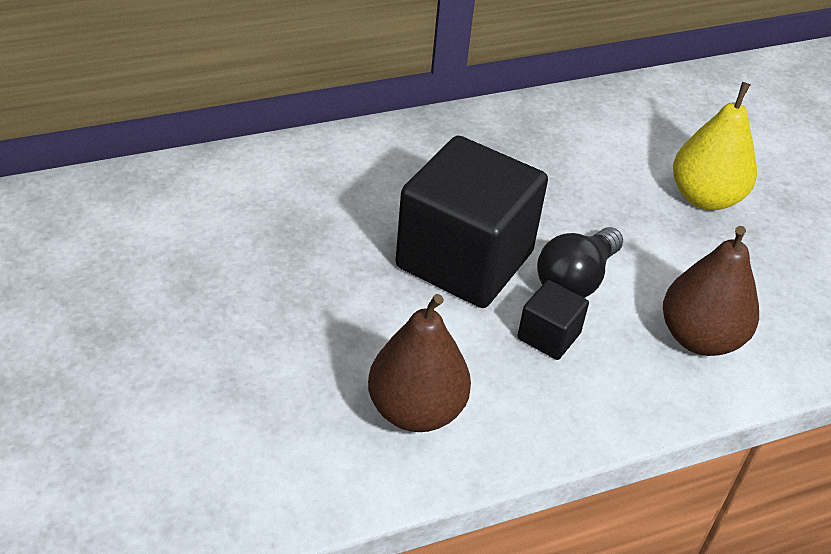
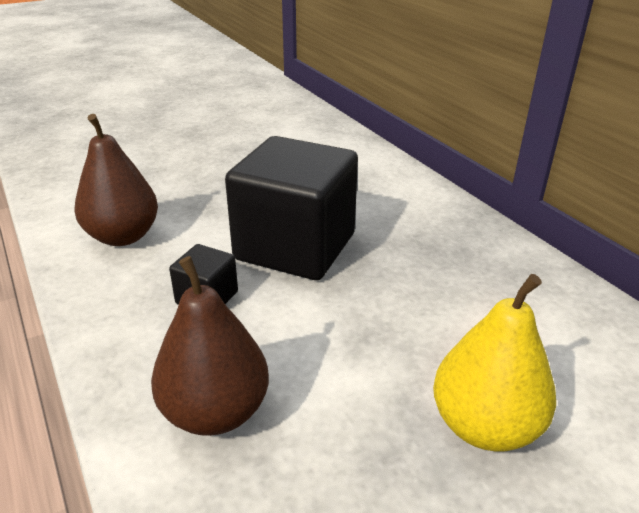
camera: 85 degrees right, 10 degrees down
black light bulb [537,227,623,298] -> none

